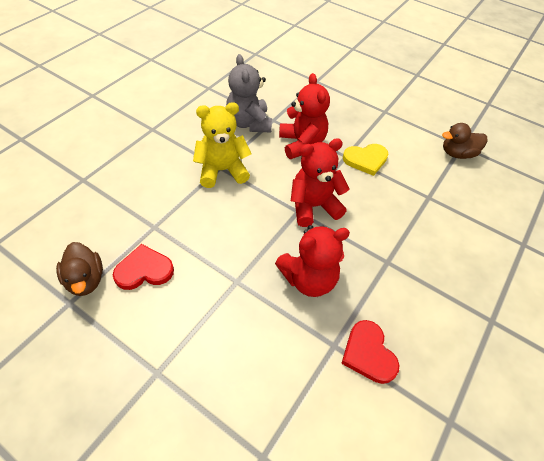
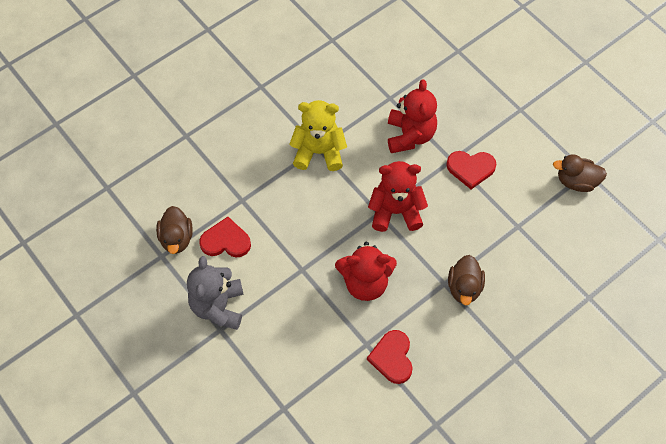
camera: 20 degrees right, 10 degrees up
grey teddy bear [226,54,272,132] -> grey teddy bear moved to [187,256,244,330]
yellow heart [343,144,388,176] -> red heart [446,151,496,189]
none -> brown duck [448,255,485,306]

